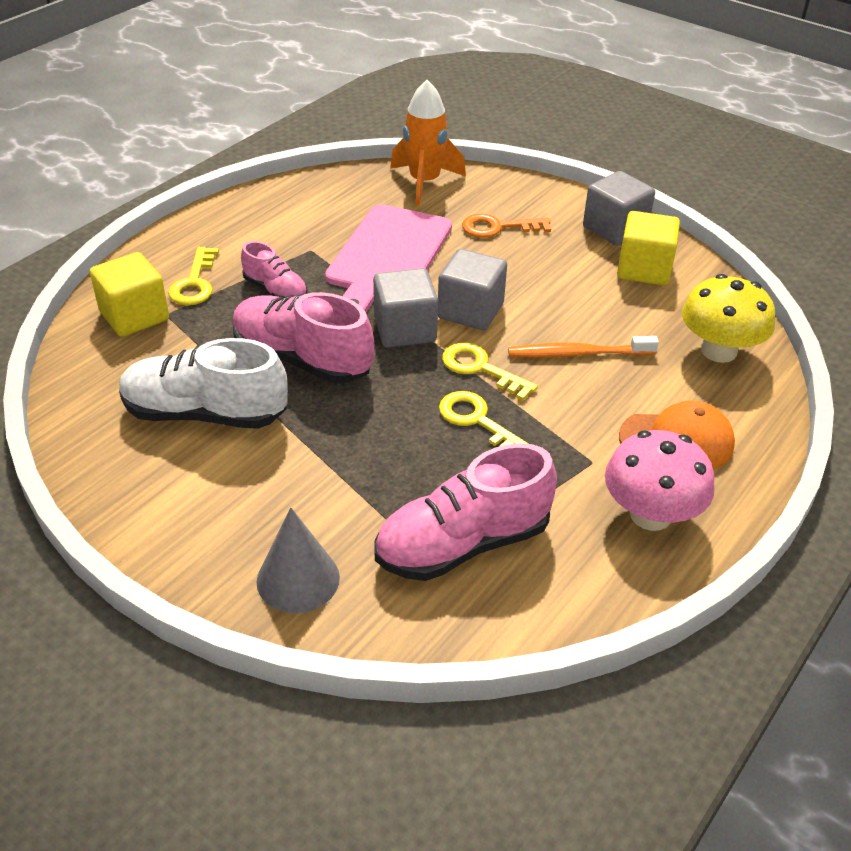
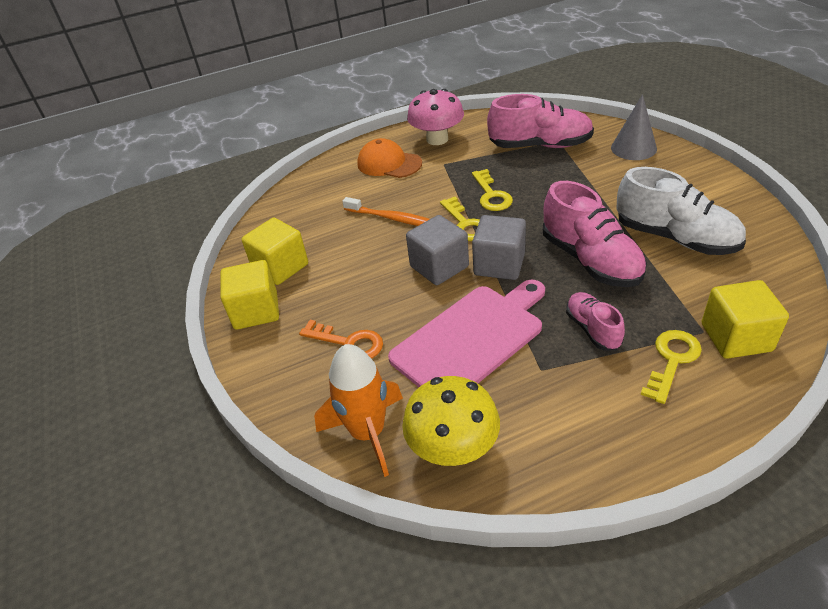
camera: 145 degrees left, 0 degrees up
grey cube [583,171,655,246] -> yellow cube [221,260,279,330]
yellow mushroom [682,274,775,363] -> yellow mushroom moved to [402,376,500,466]

